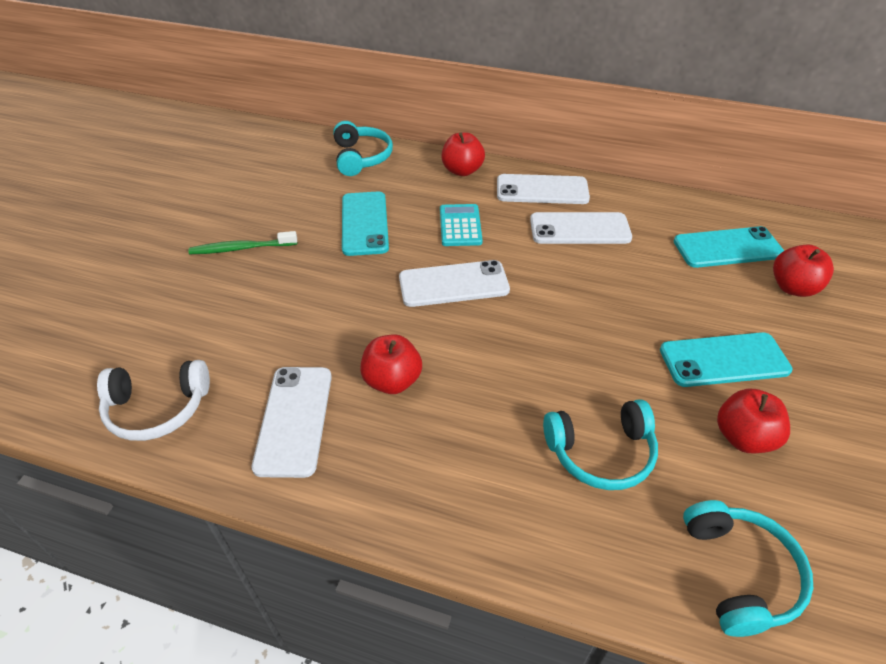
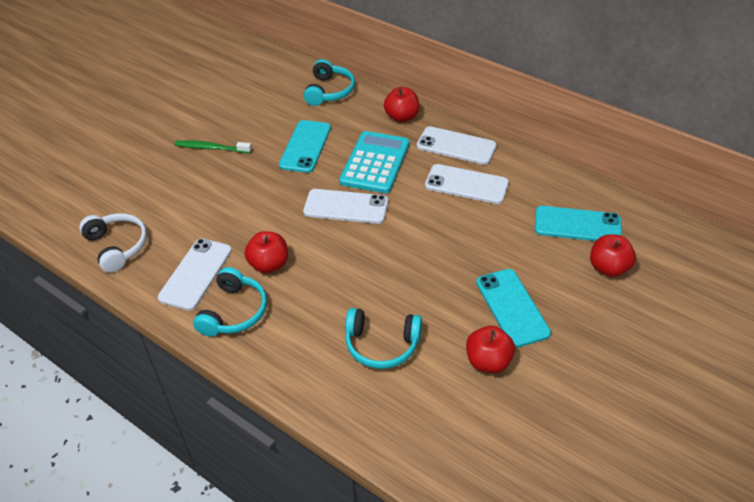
camera: 20 degrees right, 0 degrees up
white headphones [97,360,210,441] -> white headphones turned 135 degrees counterclockwise [79,213,147,273]
turquoise calculator [440,204,483,246] -> turquoise calculator [339,131,410,193], size x1.63
turquoise phone [660,332,793,387] -> turquoise phone turned 60 degrees clockwise [476,269,551,348]
turquoise headphones [683,500,813,637] -> turquoise headphones moved to [193,267,267,337]

